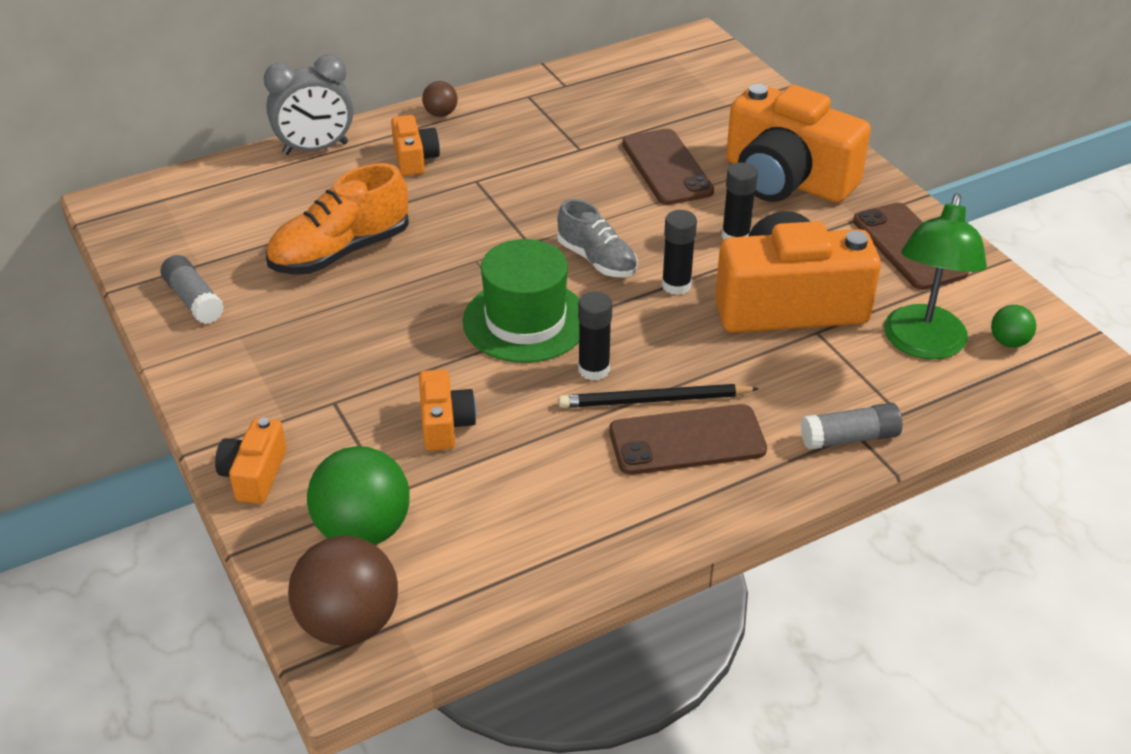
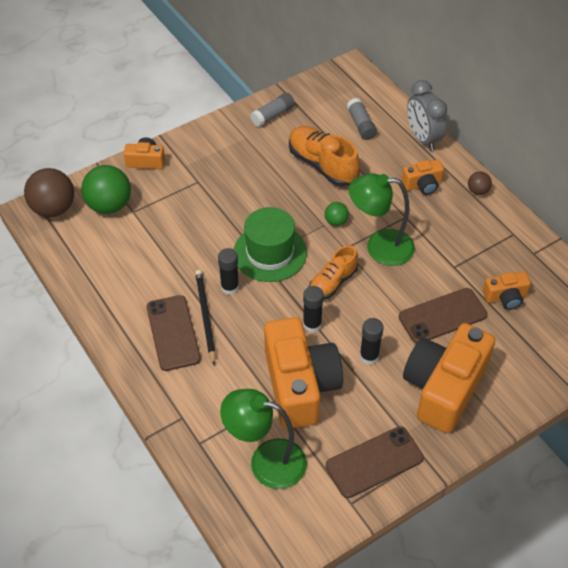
camera: 85 degrees right, 10 degrees up
orange camera [419,369,476,451] -> orange camera moved to [483,272,531,310]
grey shoe [557,199,638,278] -> orange shoe [309,246,358,300]
grey glue stick [801,403,902,450] -> grey glue stick moved to [347,98,377,140]
green ball [991,305,1036,348] -> green ball moved to [325,202,349,226]
none -> green lamp [349,173,415,266]

